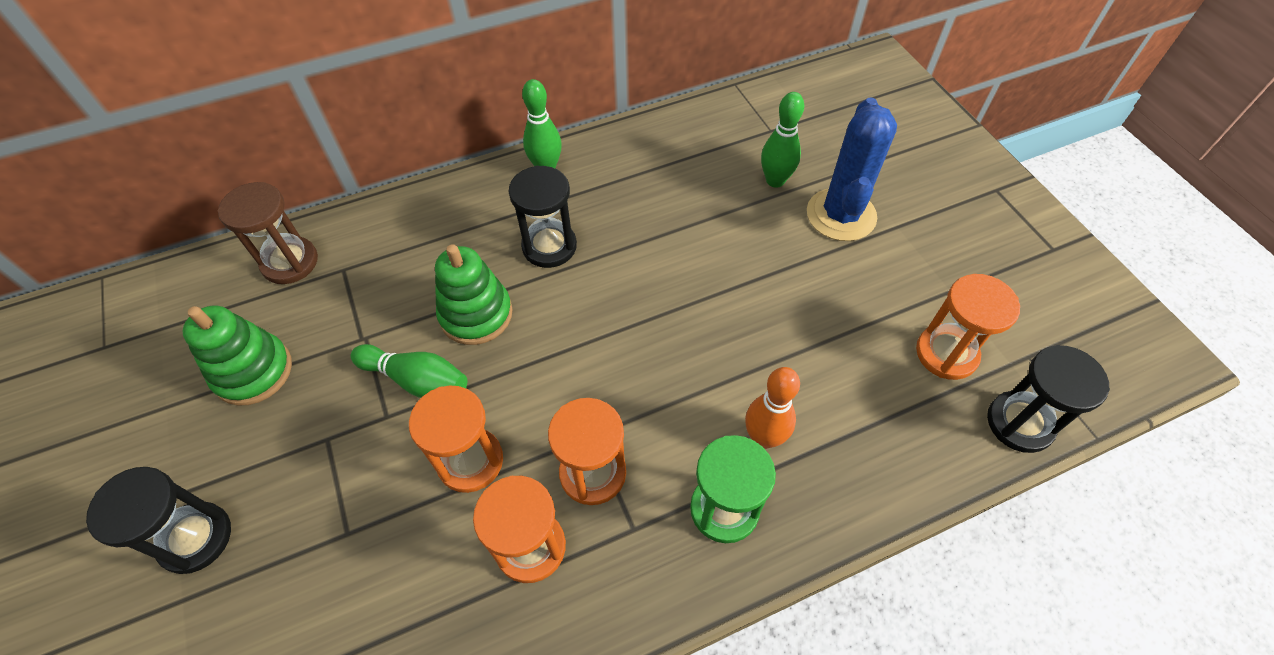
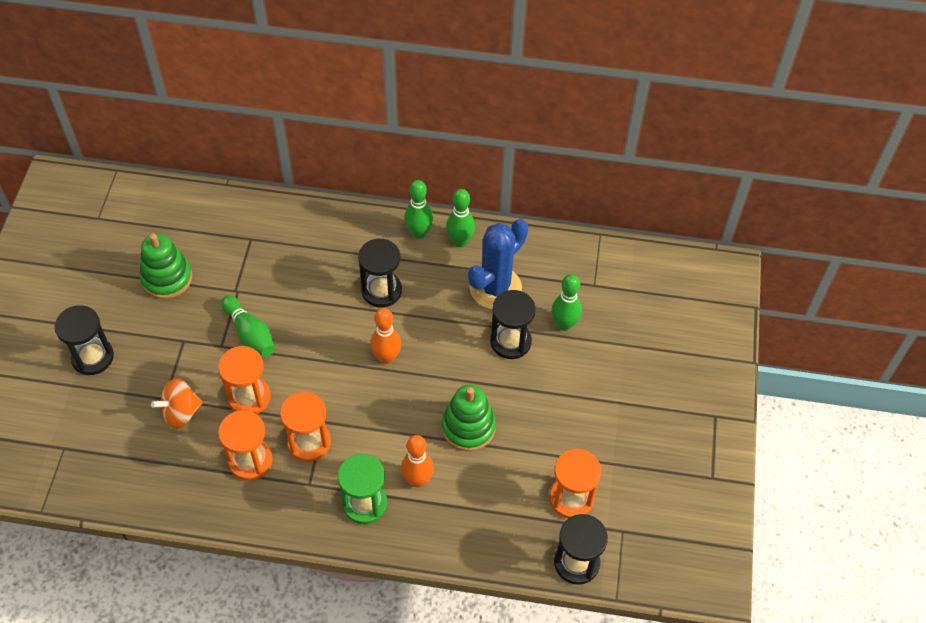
camera: 30 degrees right, 0 degrees up
brown hourglass [218,182,318,284] -> none
green stacking toy [435,244,513,345] -> green stacking toy moved to [441,385,496,451]
blue cactus [807,98,897,241] -> blue cactus moved to [468,219,528,309]
none -> orange spinning top [151,378,202,429]
none -> orange bowling pin [370,308,401,364]
none -> green bowling pin [446,189,475,247]
none -> black hourglass [490,290,536,359]

